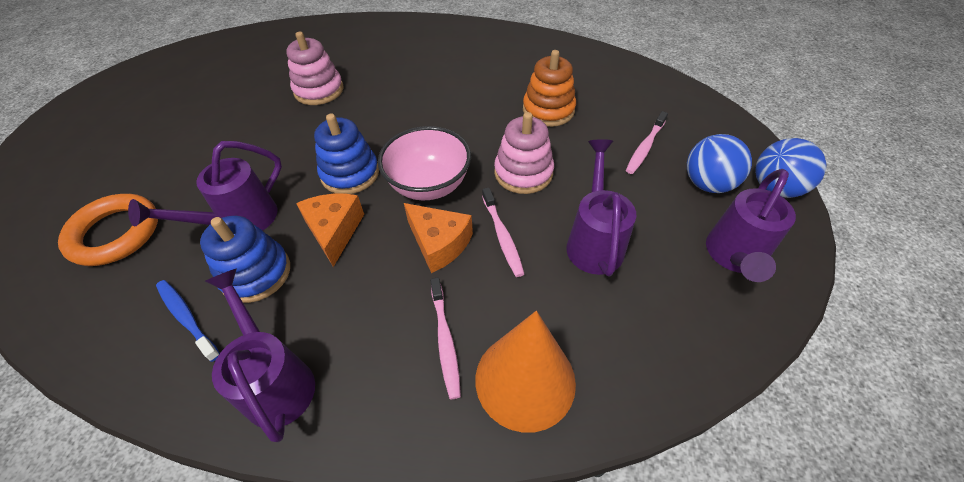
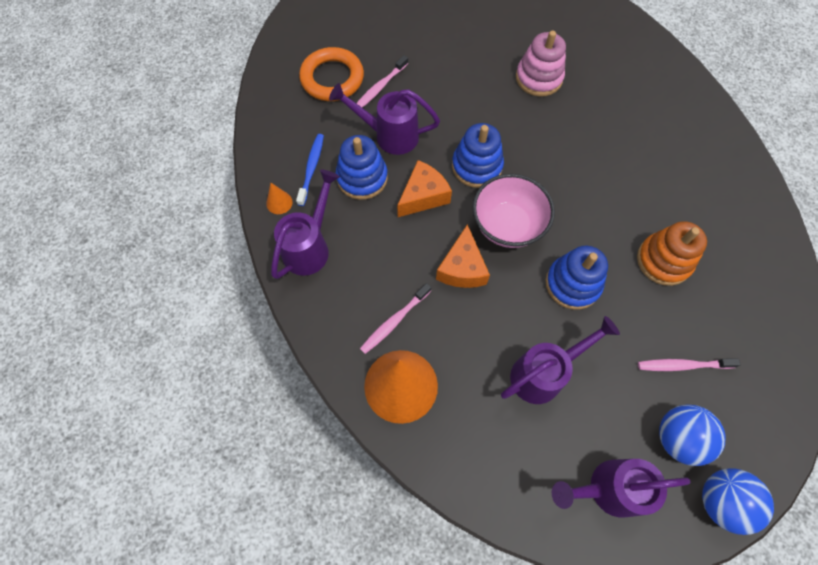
camera: 55 degrees right, 15 degrees up
pink toothbrush [482,187,524,277] -> pink toothbrush moved to [356,55,408,108]
pink stacking toy [494,112,554,194] -> blue stacking toy [546,246,608,310]
none -> orange cone [266,183,292,214]

